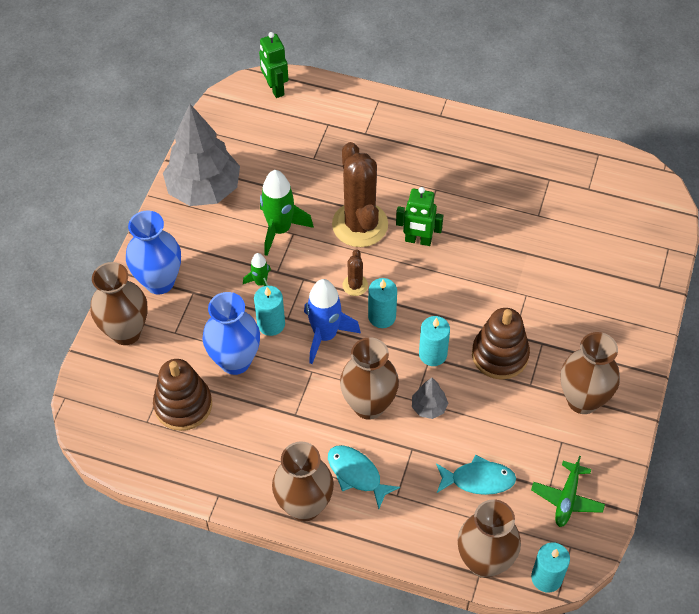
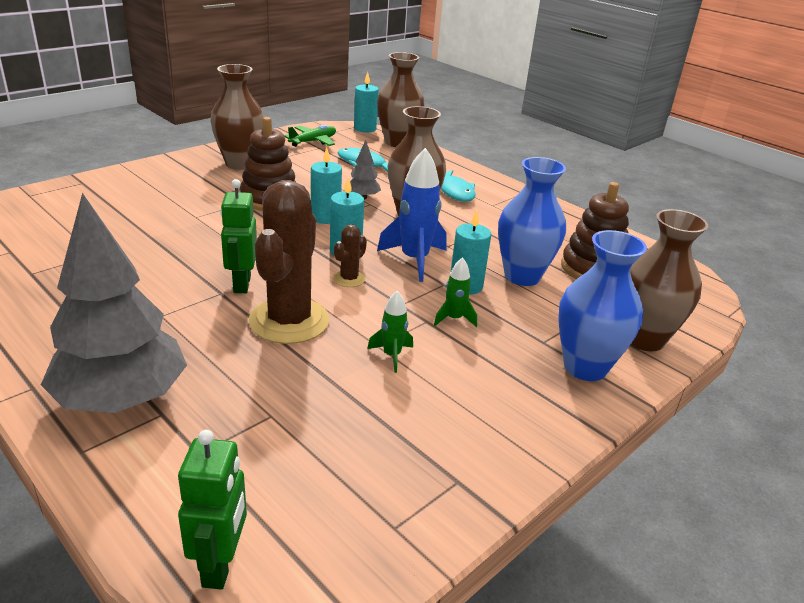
camera: 155 degrees left, 25 degrees down
grey tree [163,104,240,206] -> grey tree moved to [41,193,187,413]
green rocket [260,170,314,256] -> green rocket [367,291,413,373], size x0.53
brown vase [272,441,334,521] -> none
green robot [396,187,443,246] -> green robot turned 135 degrees counterclockwise [220,179,257,293]

